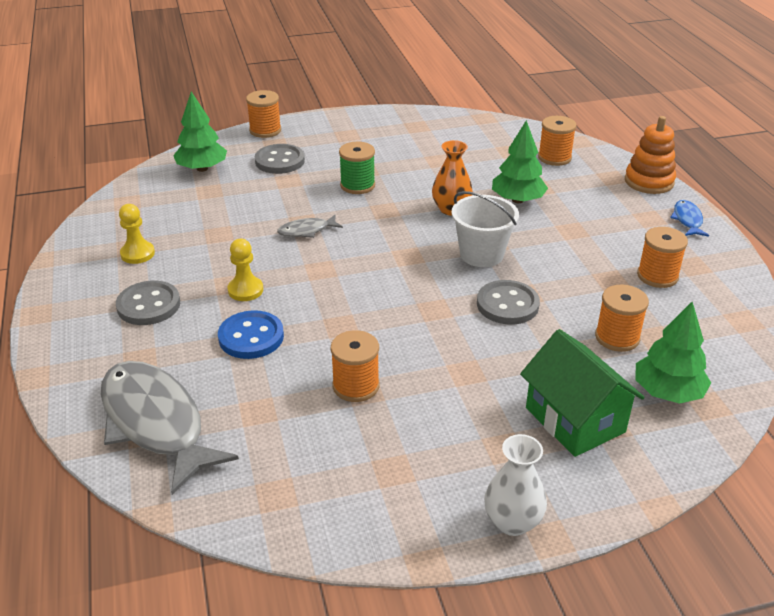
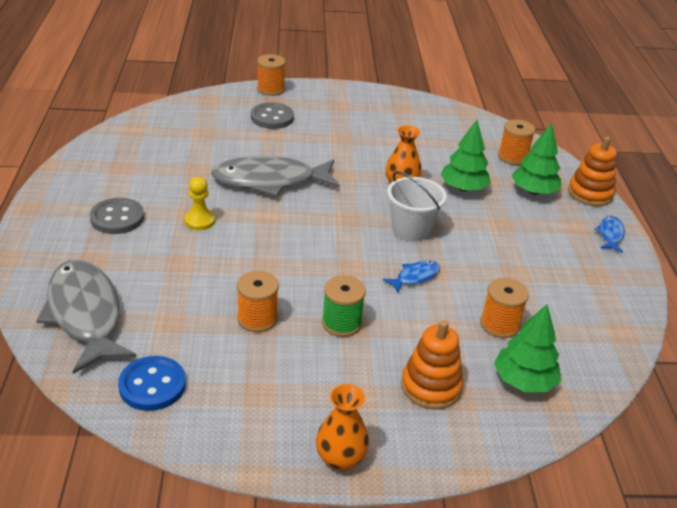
camera: 10 degrees right, 0 degrees up
yellow pawn [119,204,155,264] -> none
green tree [173,92,227,172] -> green tree moved to [511,123,561,195]
blue button [218,310,284,359] -> blue button moved to [118,356,186,411]
grey fish [277,215,343,238] -> grey fish [211,156,340,196], size x2.26
green spool [339,142,375,194] -> green spool moved to [322,276,366,337]
grey button [477,280,540,325] -> blue fish [383,260,440,293]
white vase [484,434,547,536] -> orange vase [316,384,369,471]
green house [520,329,645,457] -> orange stacking toy [401,320,463,409]
orange spool [637,227,688,288] -> none

